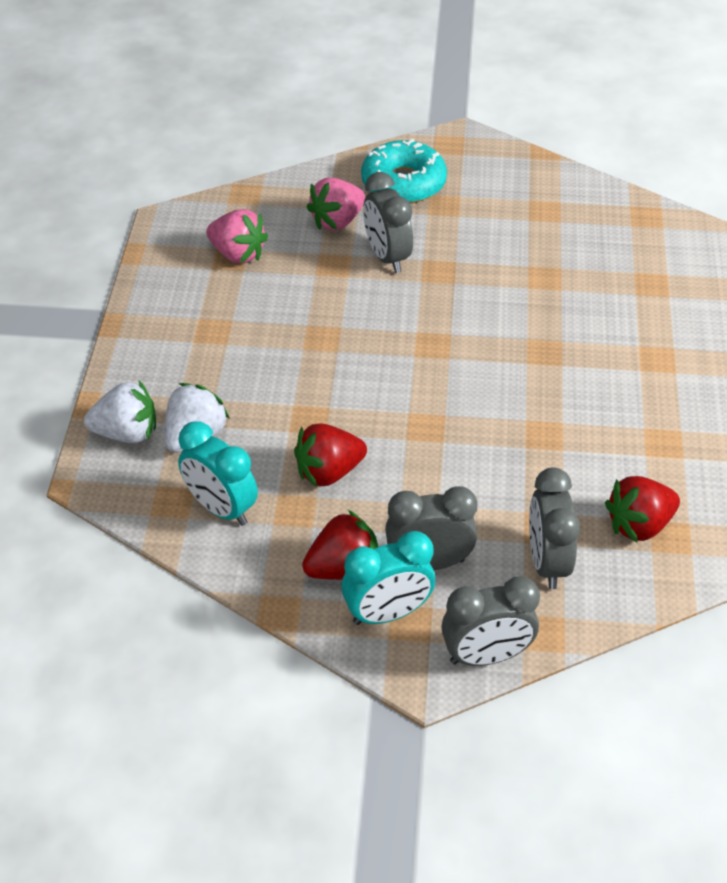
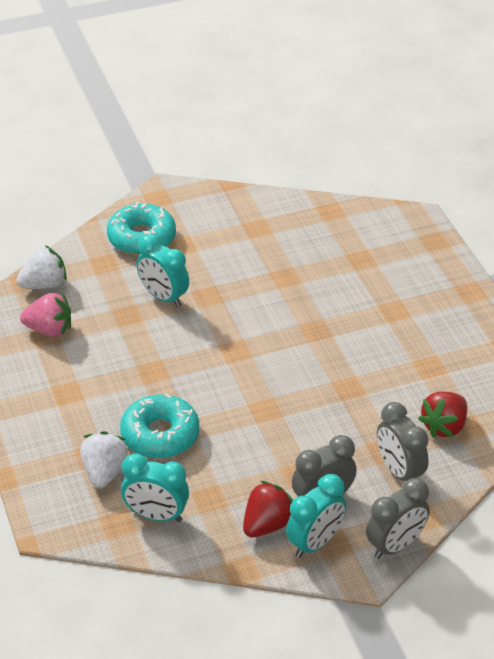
camera: 25 degrees left, 5 degrees down
white strawberry [84,381,156,443] -> white strawberry moved to [17,245,67,289]
red strawberry [294,423,367,487] -> none
pink strawberry [307,178,365,231] -> none
grey clock [363,172,413,273] -> turquoise clock [137,234,189,307]
none -> turquoise donut [120,394,199,458]

